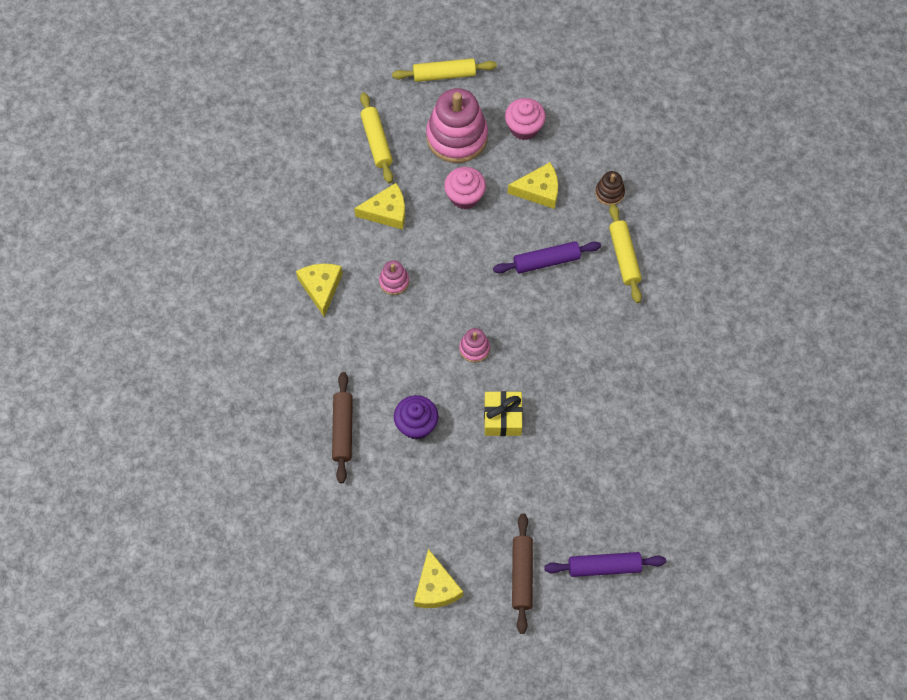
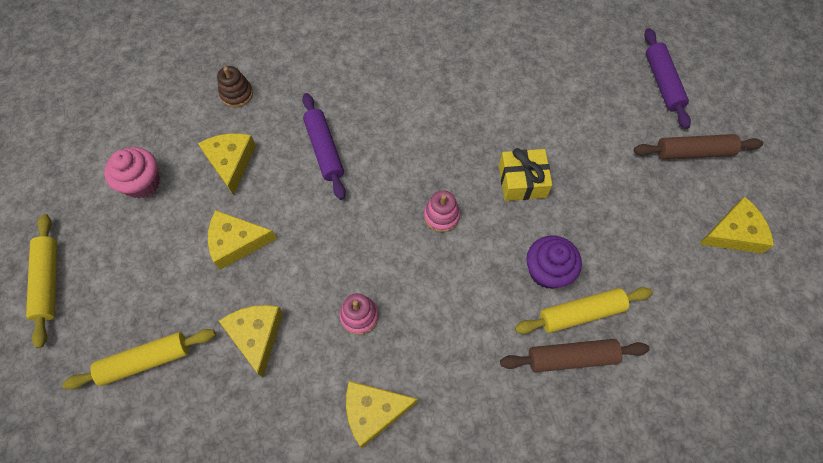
camera: 95 degrees left, 0 degrees up
pink stacking toy [426,88,488,163] -> none
pink cupcake [444,167,486,209] -> yellow cheese [208,210,277,270]
yellow rolling pin [609,204,642,303] -> yellow rolling pin moved to [515,287,653,334]

